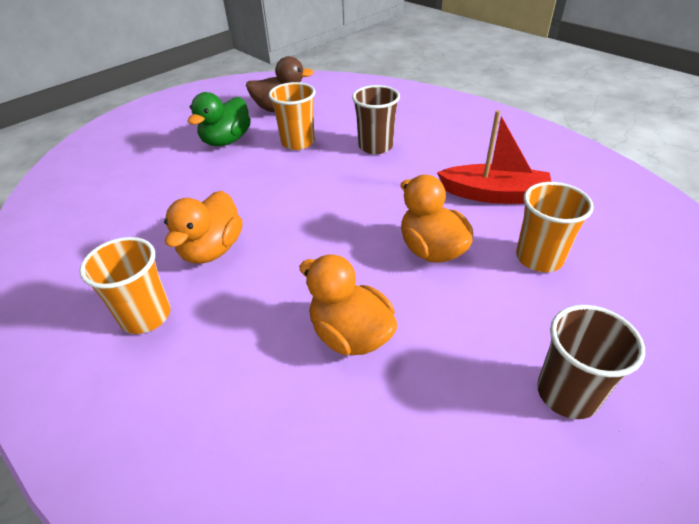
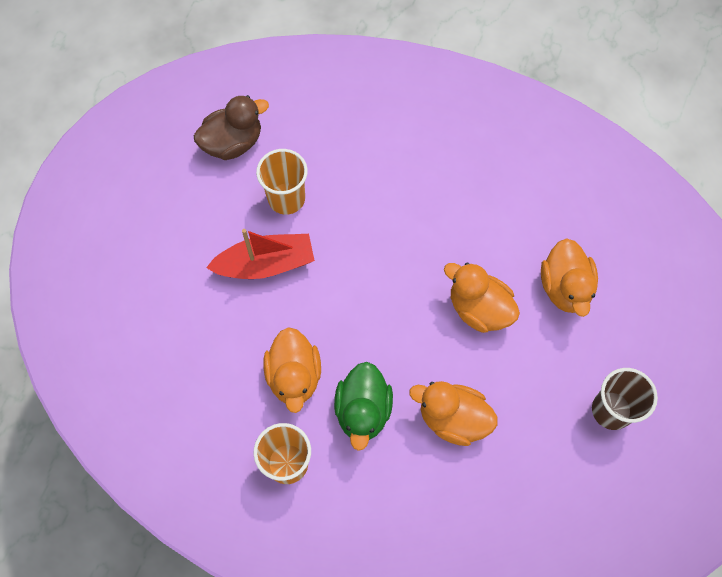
camera: 25 degrees left, 25 degrees up
green duck [188,92,251,146] -> green duck moved to [334,362,393,451]
brown cup [352,85,400,154] -> none
red boat [437,110,551,204] -> red boat moved to [206,229,315,279]
orange cup [516,182,594,272] -> orange duck [541,238,598,317]

